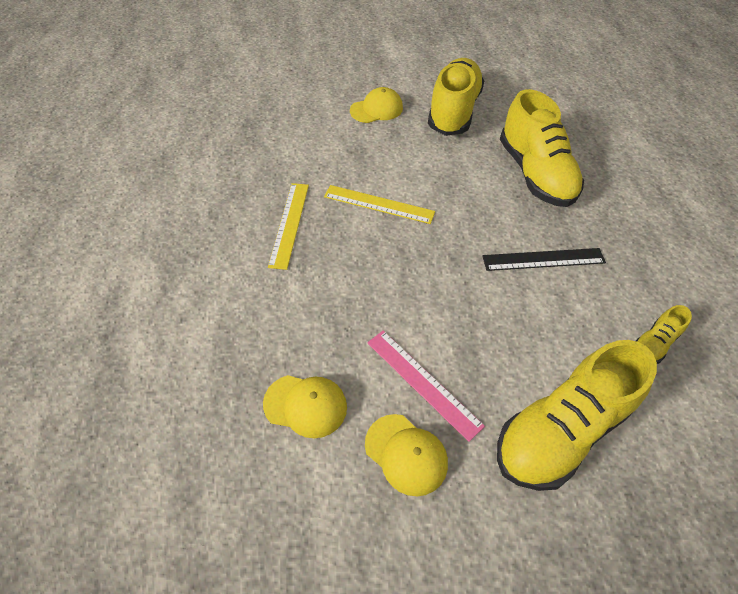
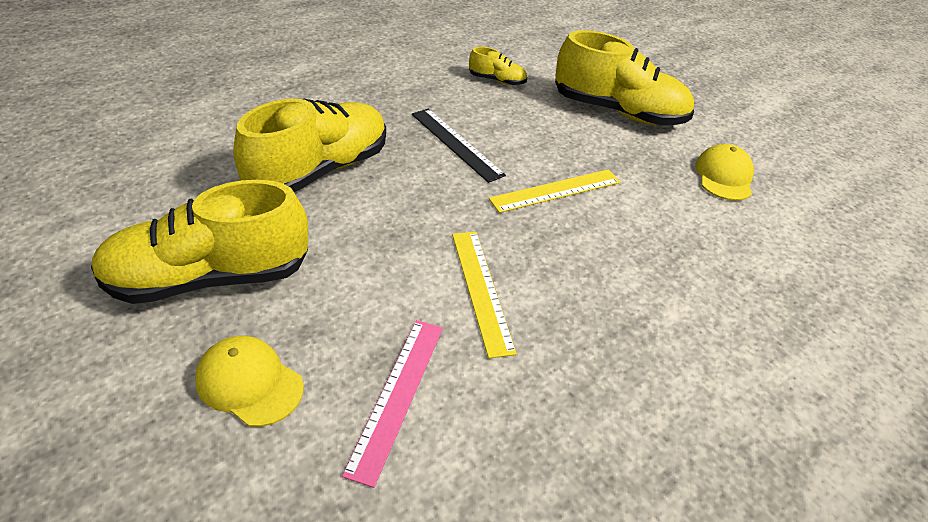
camera: 125 degrees left, 10 degrees down
yellow cap [263,375,347,438] -> none
yellow ruler [268,183,309,270] -> yellow ruler moved to [489,169,621,213]
pink ruler [367,330,485,442] -> pink ruler moved to [342,320,443,488]

